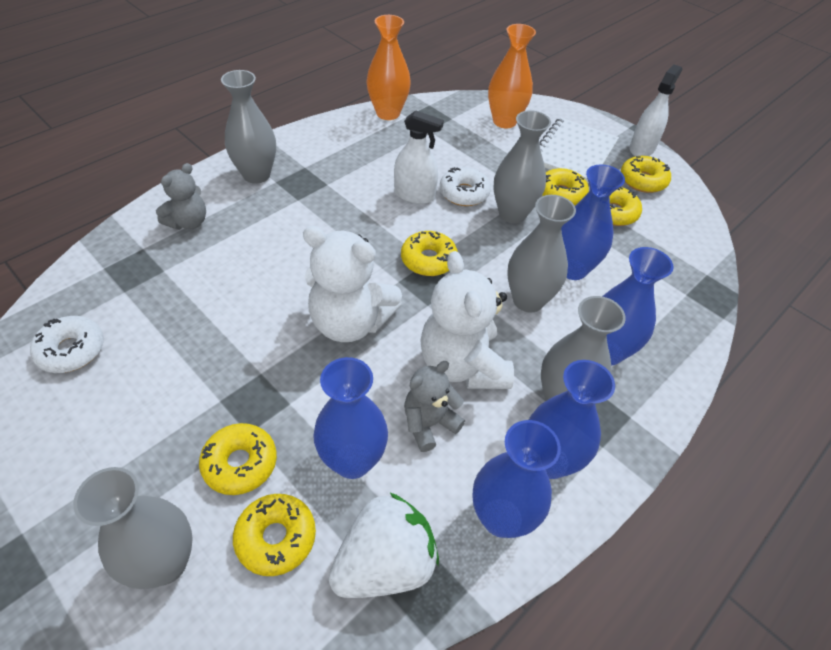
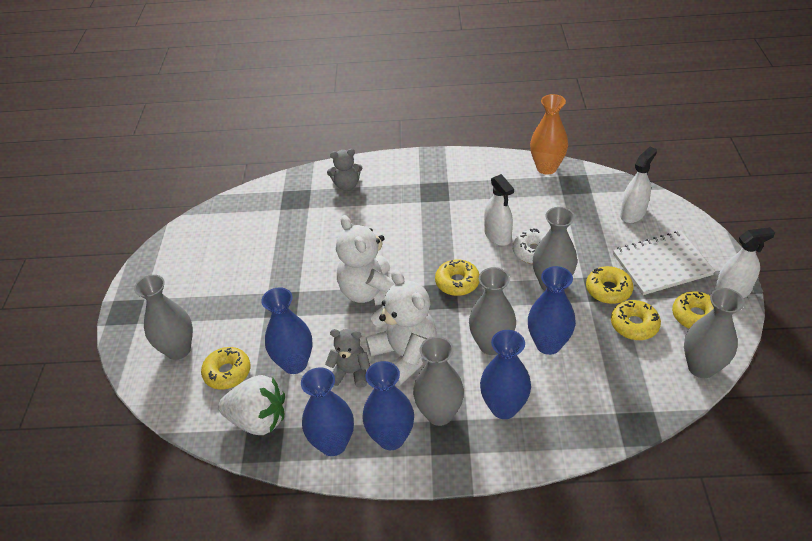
camera: 50 degrees right, 5 degrees down
white donut [30,316,104,373] -> none
yellow donut [199,423,277,495] -> none
grey vase [221,70,276,184] -> grey vase moved to [684,288,745,378]
white teddy bear [420,251,514,389] -> white teddy bear turned 120 degrees clockwise [366,269,437,386]
orange vase [488,24,536,128] -> white spray bottle [620,147,657,223]

